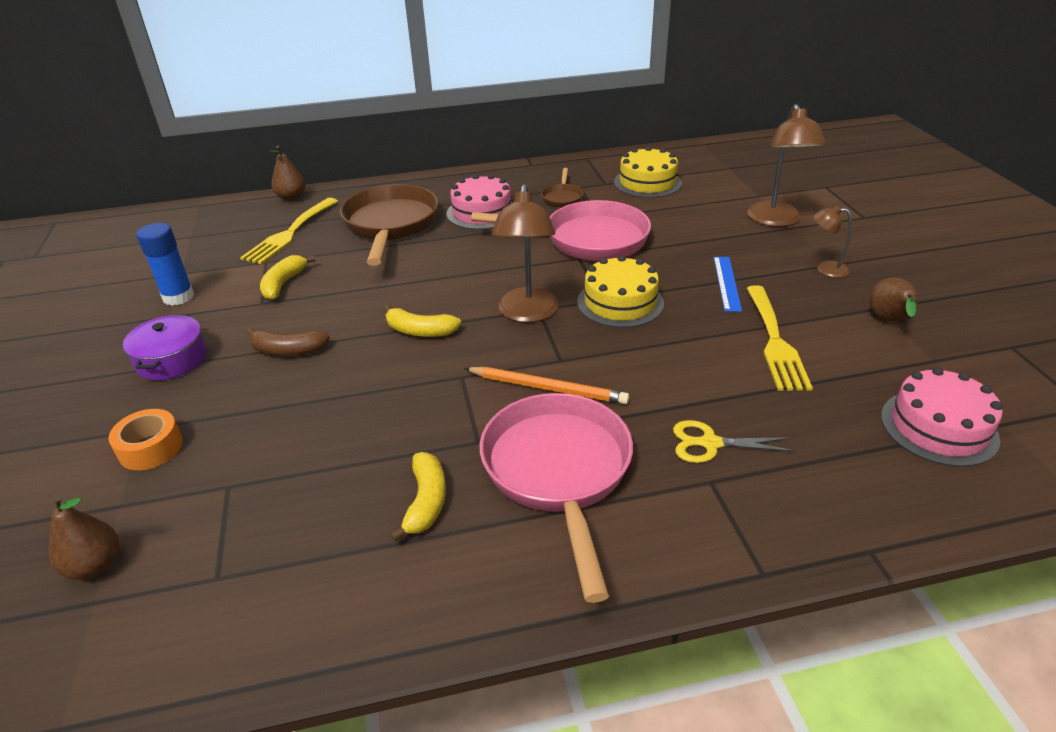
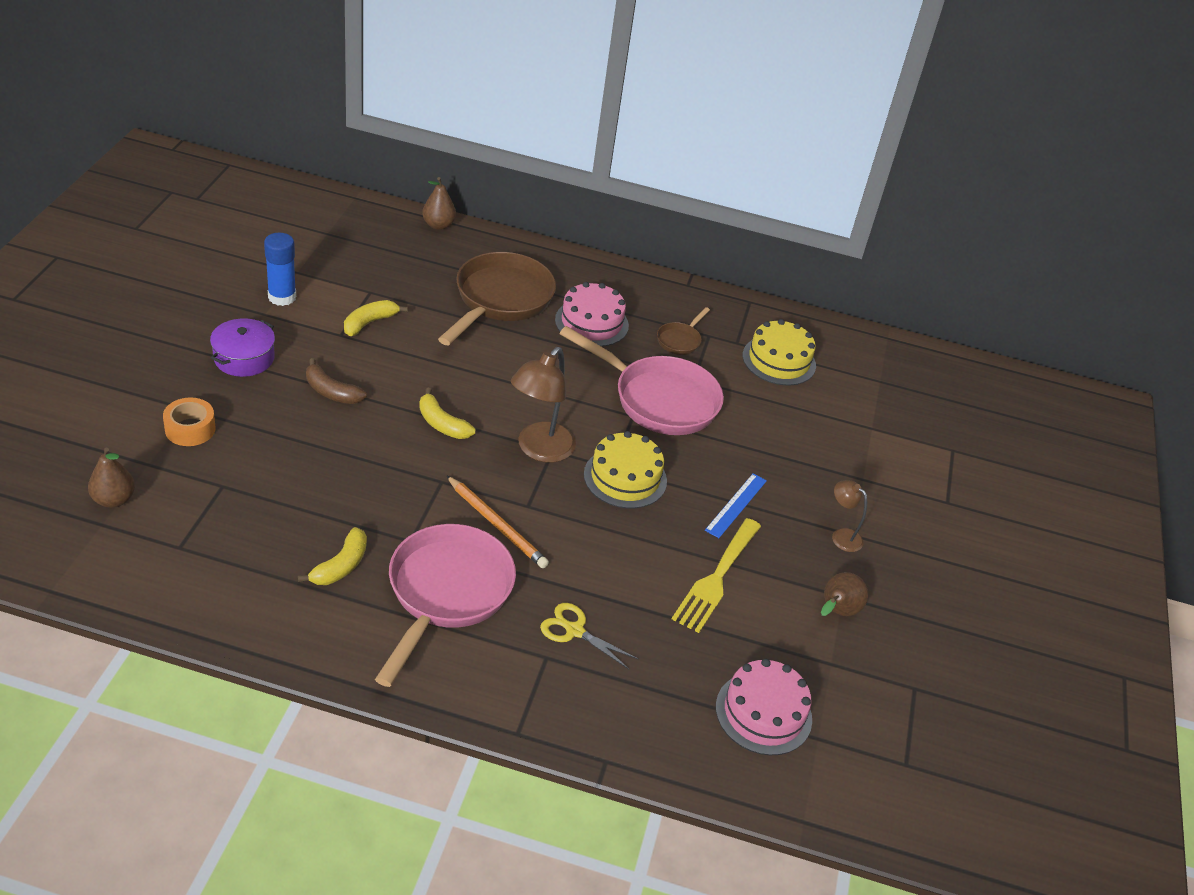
camera: 20 degrees right, 5 degrees up
yellow fork [240,198,338,264] -> none
brown lamp [748,104,826,227] -> none

